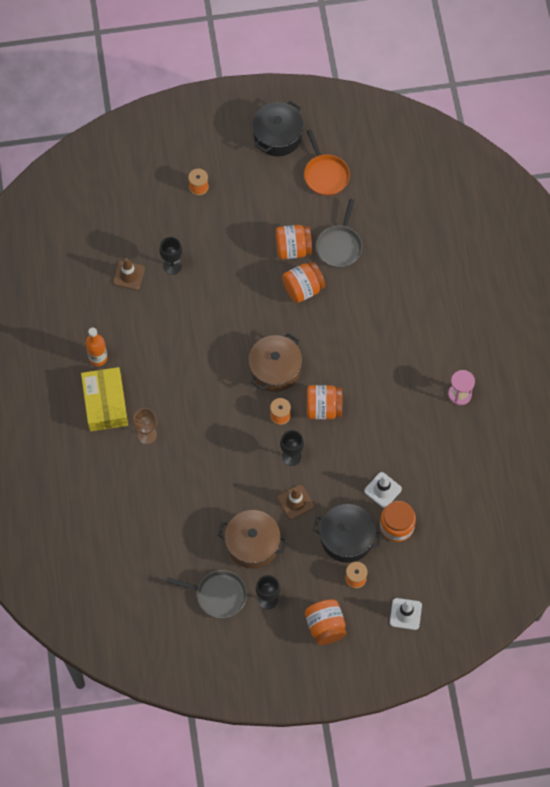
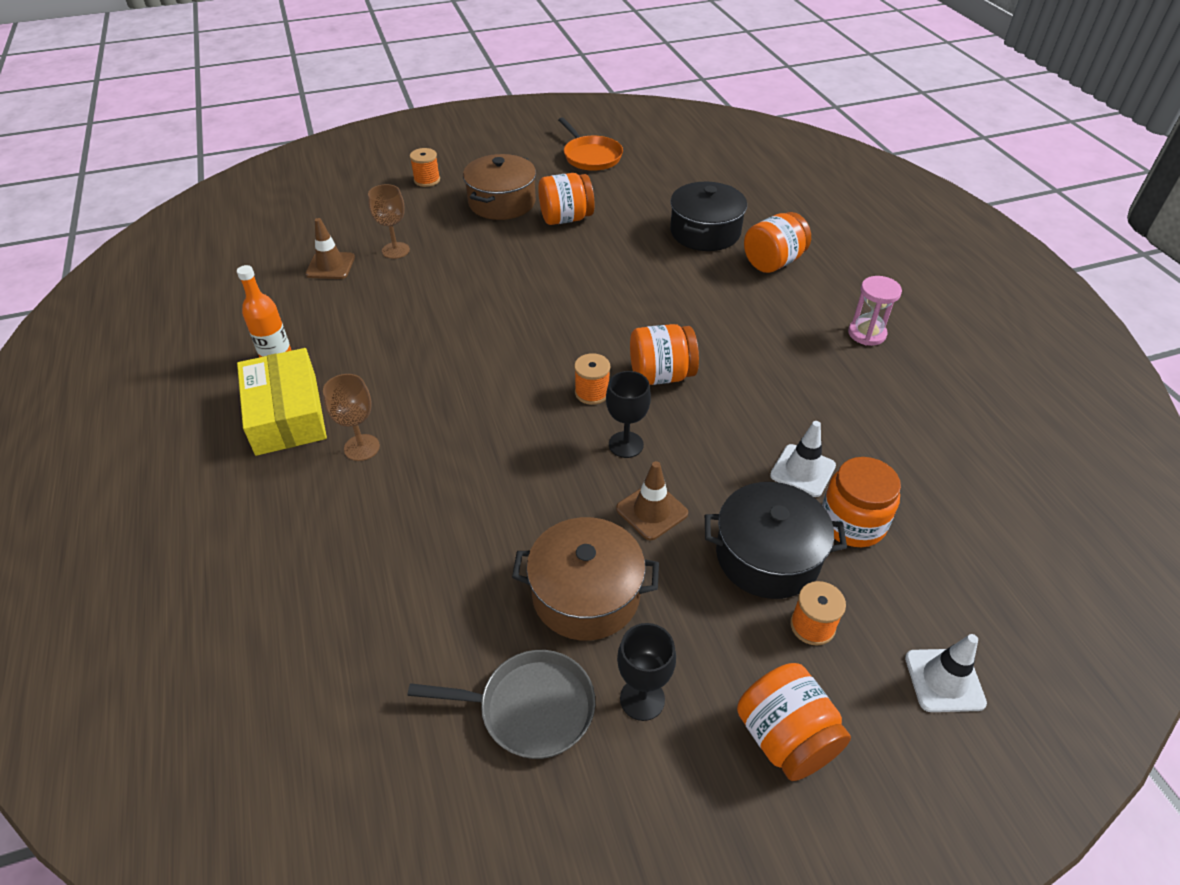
camera: 10 degrees left, 20 degrees down
black goblet [159,237,182,275] -> brown goblet [368,184,410,259]
brown pot [248,333,302,392] -> brown pot moved to [463,154,536,220]
black pot [252,101,304,156] -> black pot moved to [670,182,747,251]
orange jar [282,262,325,303] -> orange jar moved to [744,212,811,273]
grey pan [316,199,362,268] -> none

